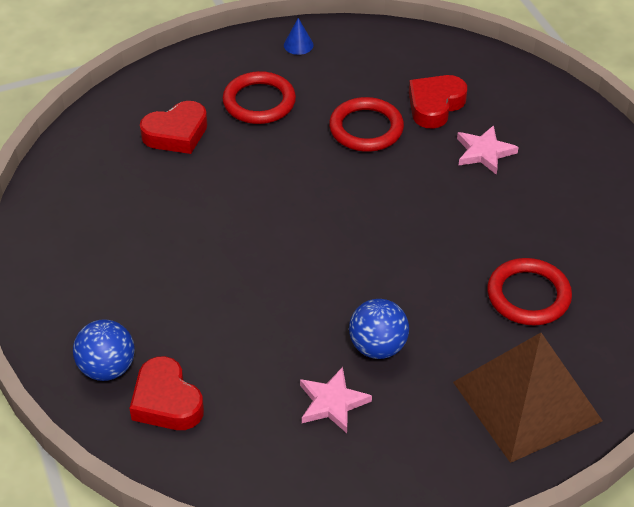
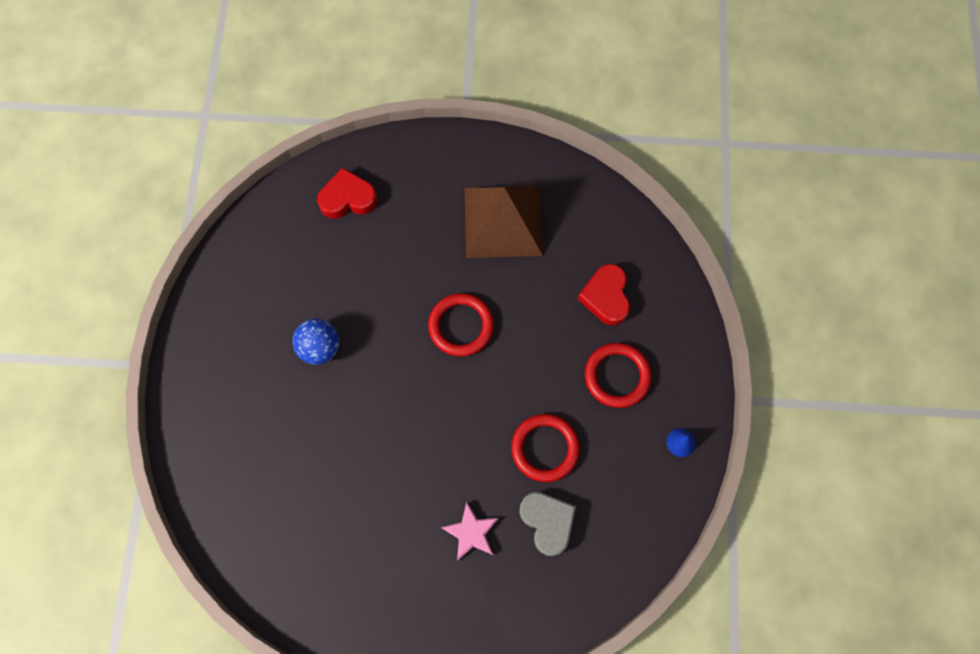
camera: 115 degrees right, 25 degrees up
blue ball [73,319,135,381] -> none
pink star [300,367,372,433] -> none
red heart [409,75,467,129] -> grey heart [519,492,576,556]
brown pyramid [453,333,602,463] -> brown pyramid moved to [465,186,543,258]
red ring [487,258,572,325] -> red ring moved to [428,293,494,357]

